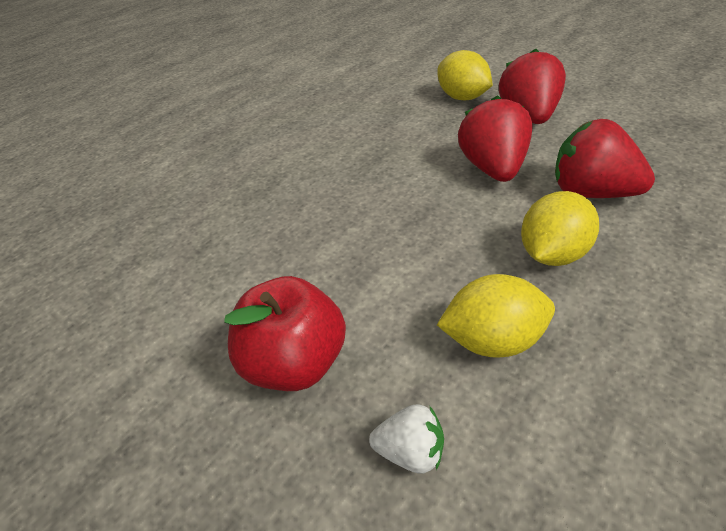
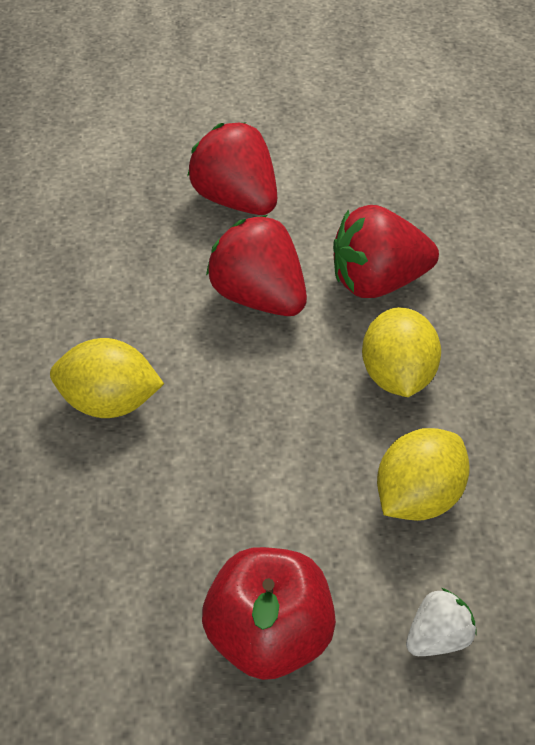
camera: 45 degrees left, 5 degrees up
yellow lemon [438,50,493,100] -> yellow lemon moved to [50,338,164,418]

